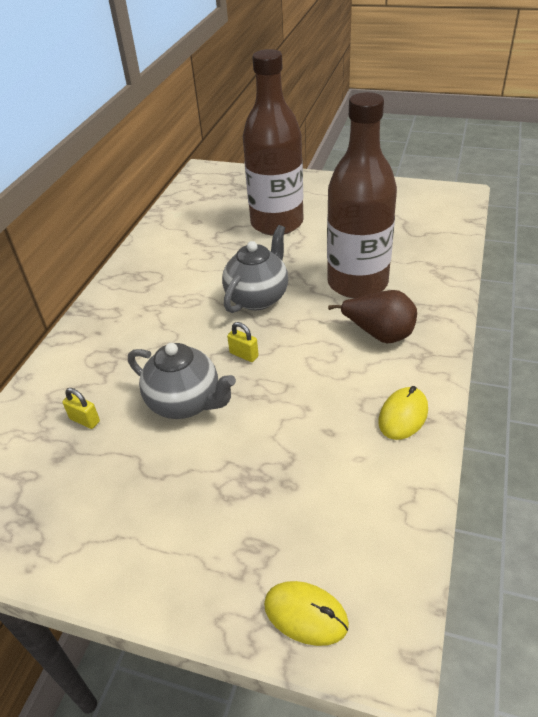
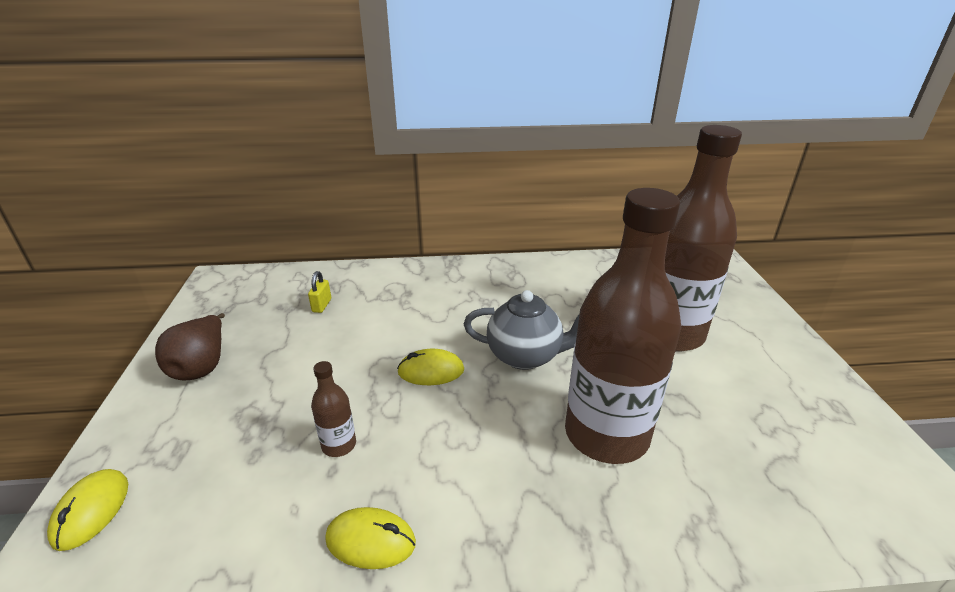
camera: 65 degrees right, 10 degrees down
grey teapot [128,343,236,419] -> none
yellow padlock [227,322,259,362] -> yellow mouse [397,349,464,385]
brown pear [328,290,417,344] -> brown pear moved to [155,313,225,380]
none -> brown bottle [311,361,356,457]

